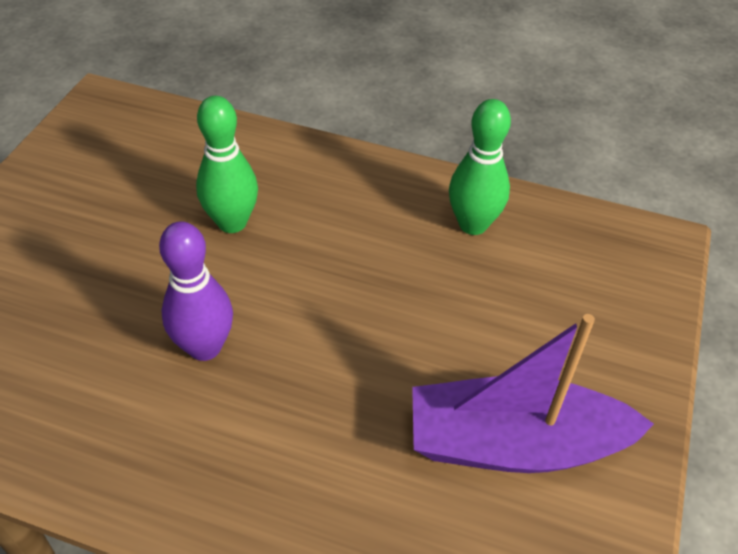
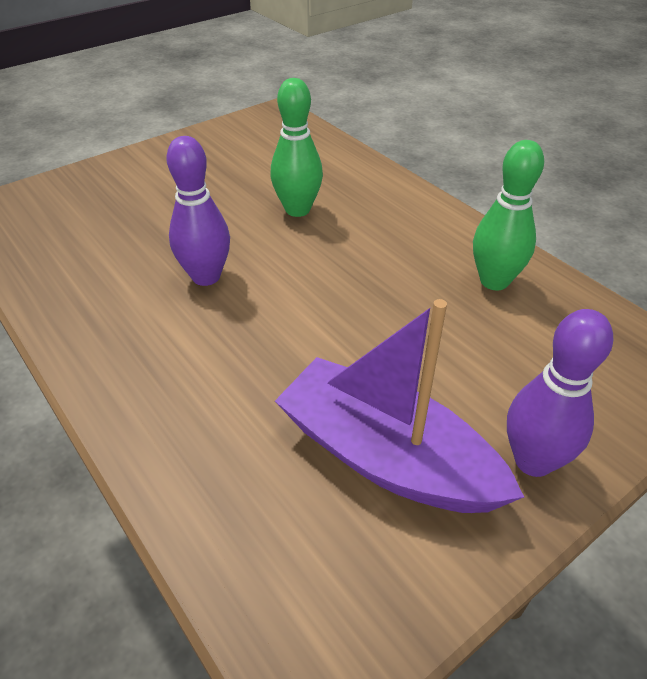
camera: 35 degrees right, 5 degrees down
none -> purple bowling pin [507,309,613,477]

